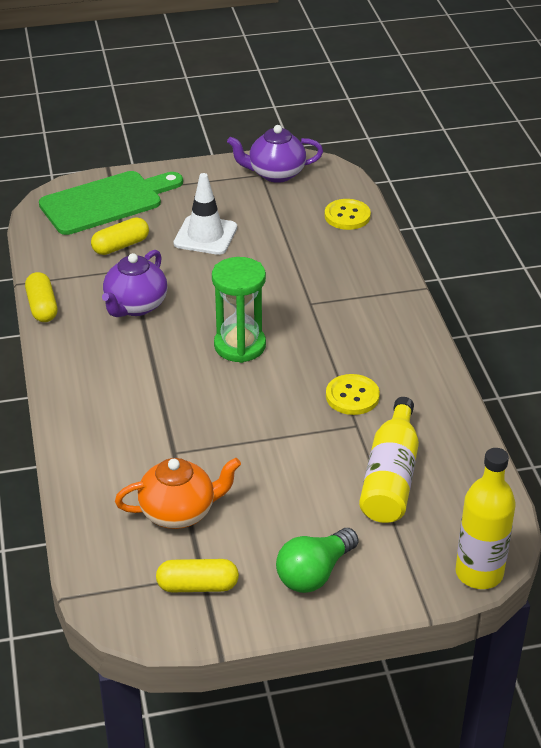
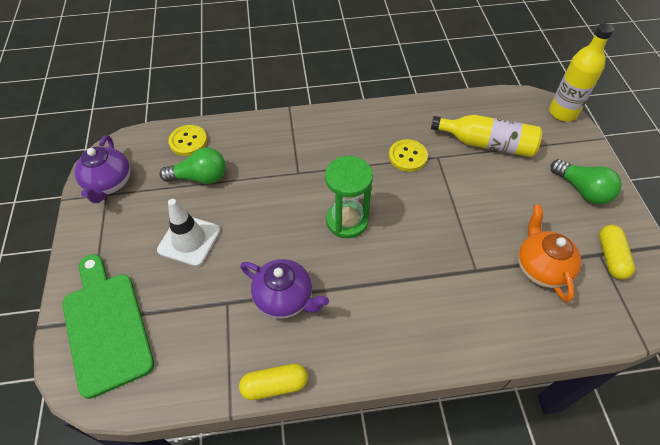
camera: 85 degrees left, 15 degrees up
yellow capsule [91,217,149,255] -> none
none -> green light bulb [159,147,226,184]

